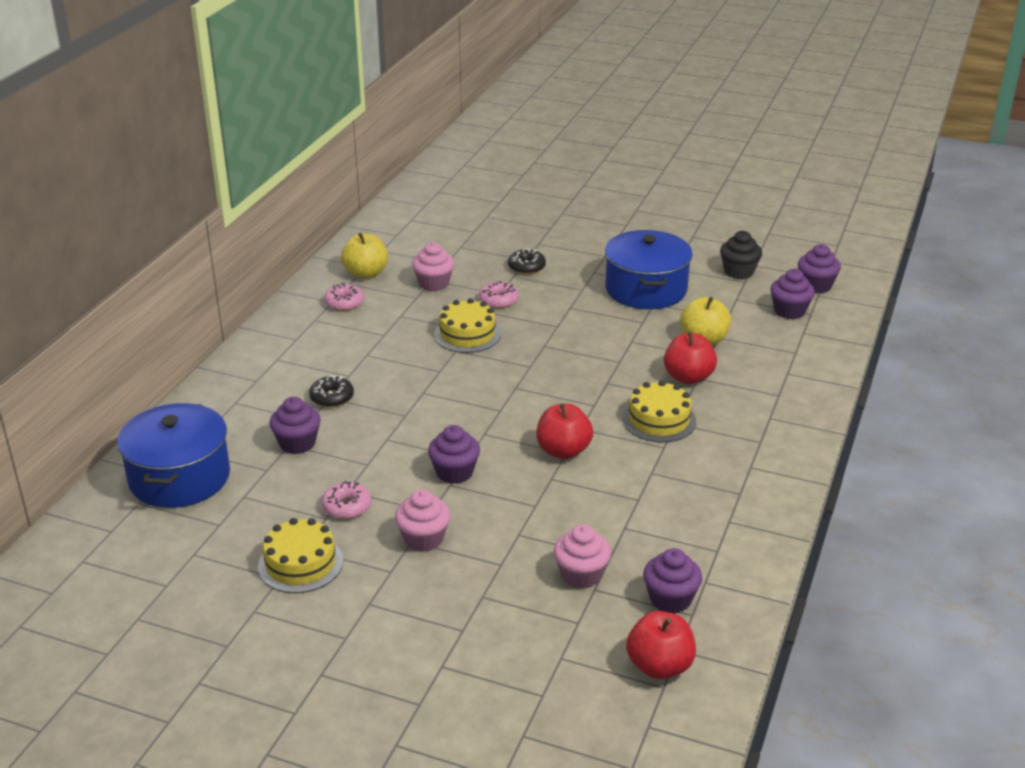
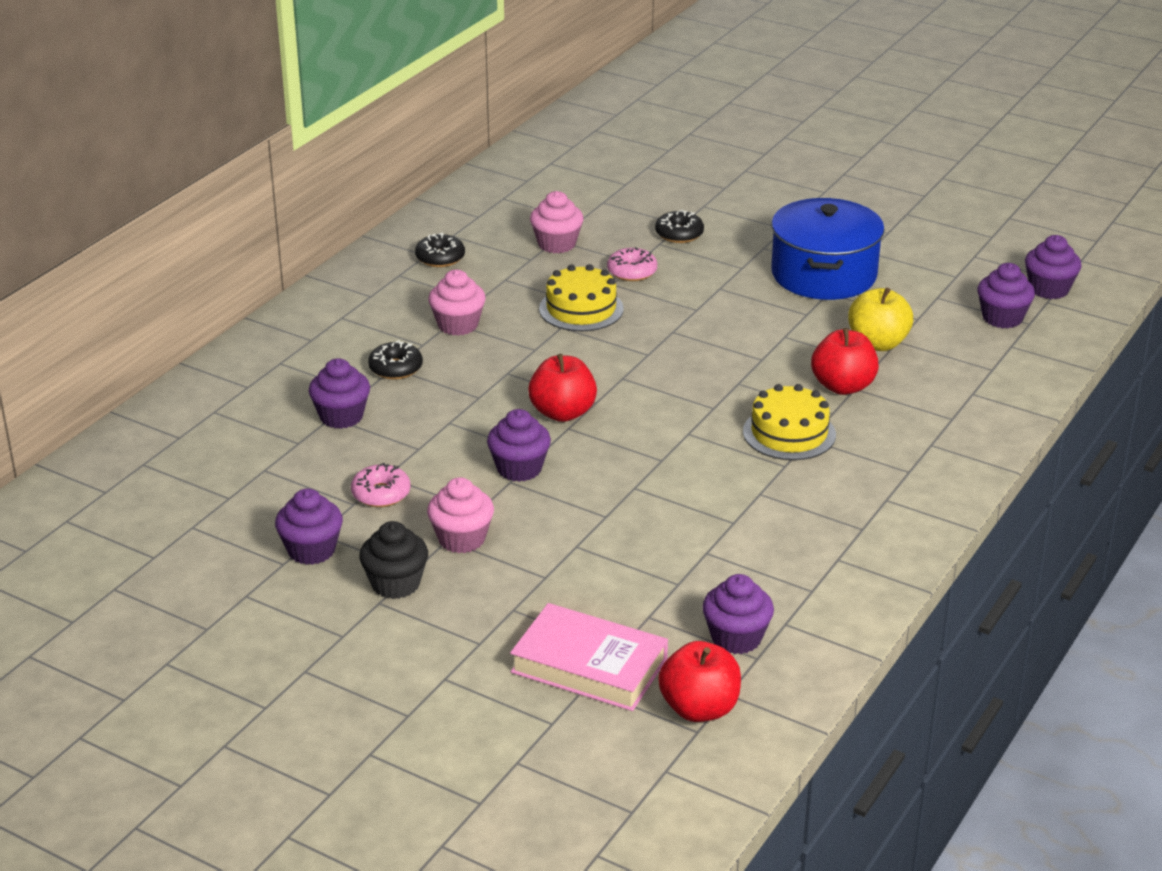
camera: 10 degrees right, 0 degrees up
blue pot [117,403,230,508] -> none
yellow cake [258,518,343,593] -> purple cupcake [275,488,343,565]
pink donut [324,283,364,311] -> black donut [415,233,465,267]
yellow apple [341,233,388,279] -> none
red apple [536,403,593,459] -> red apple moved to [528,354,597,422]
pink cupcake [554,524,611,589] -> pink cupcake moved to [428,270,486,336]
black cupcake [720,231,762,279] -> black cupcake moved to [359,521,428,599]
none -> pink book [510,603,668,711]

